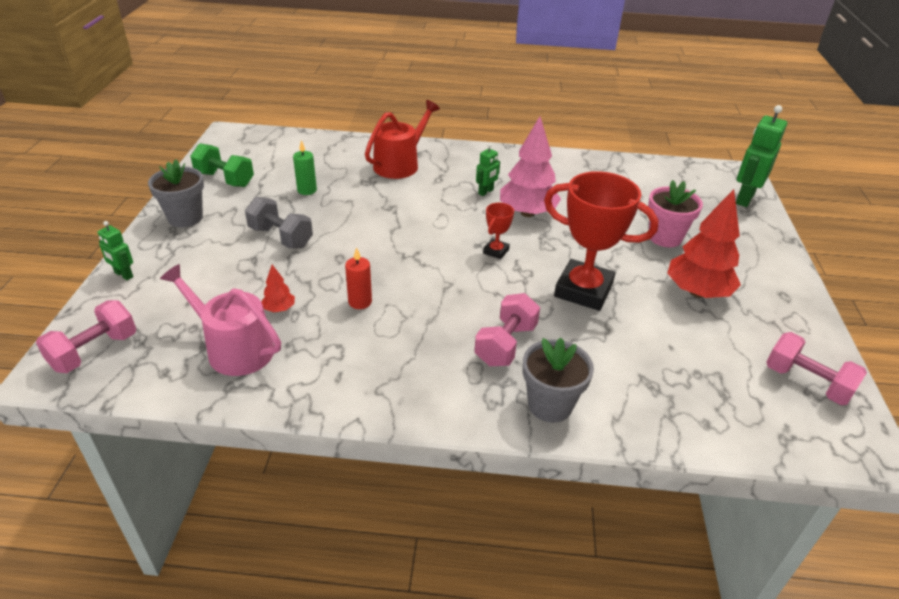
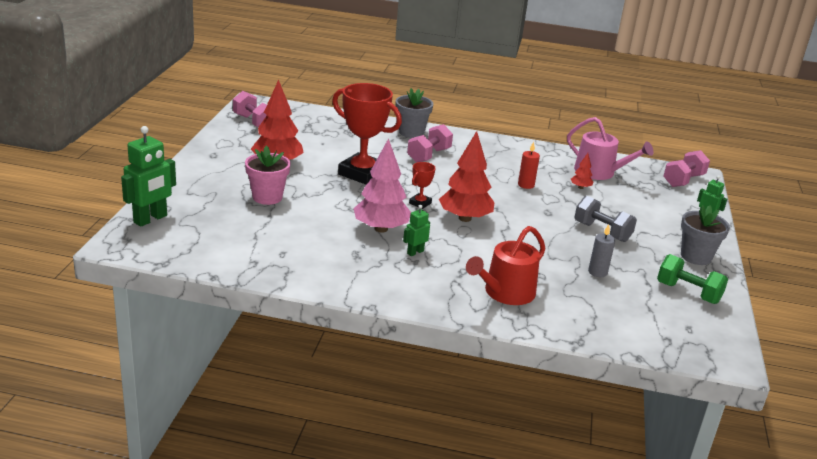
camera: 175 degrees left, 10 degrees down
green candle [293,140,317,195] -> grey candle [588,224,615,277]
none -> red tree [439,131,495,222]

